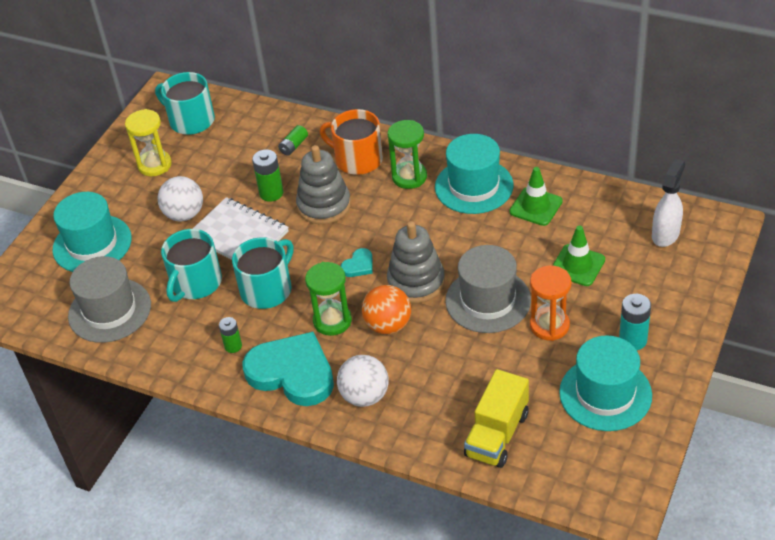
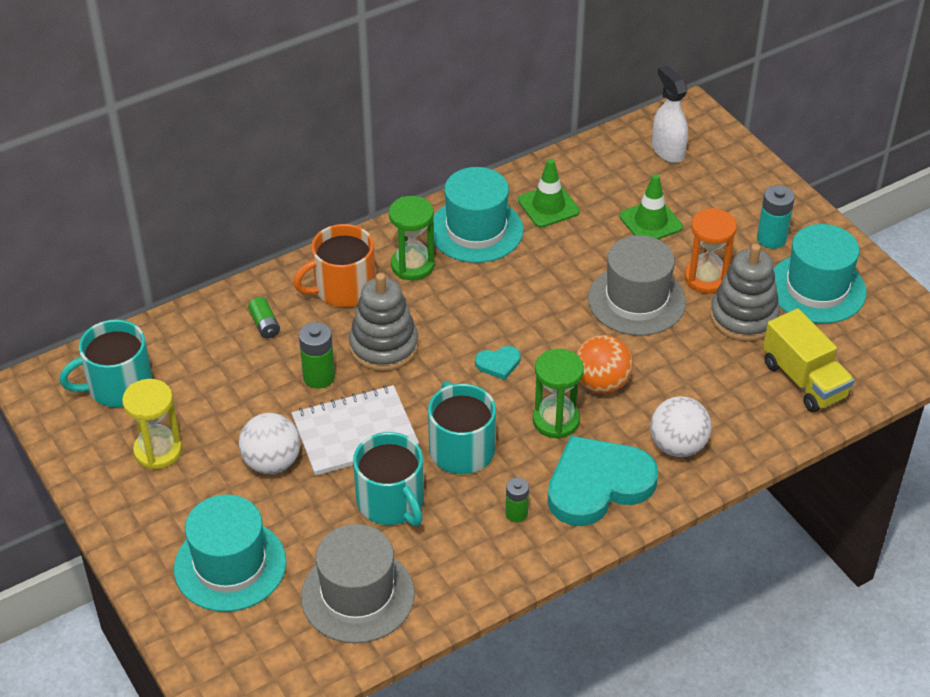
camera: 60 degrees left, 0 degrees up
turquoise heart [341,248,373,277] -> turquoise heart turned 90 degrees clockwise [475,346,521,380]
grey stacking toy [387,221,445,303] -> grey stacking toy moved to [710,244,780,342]

